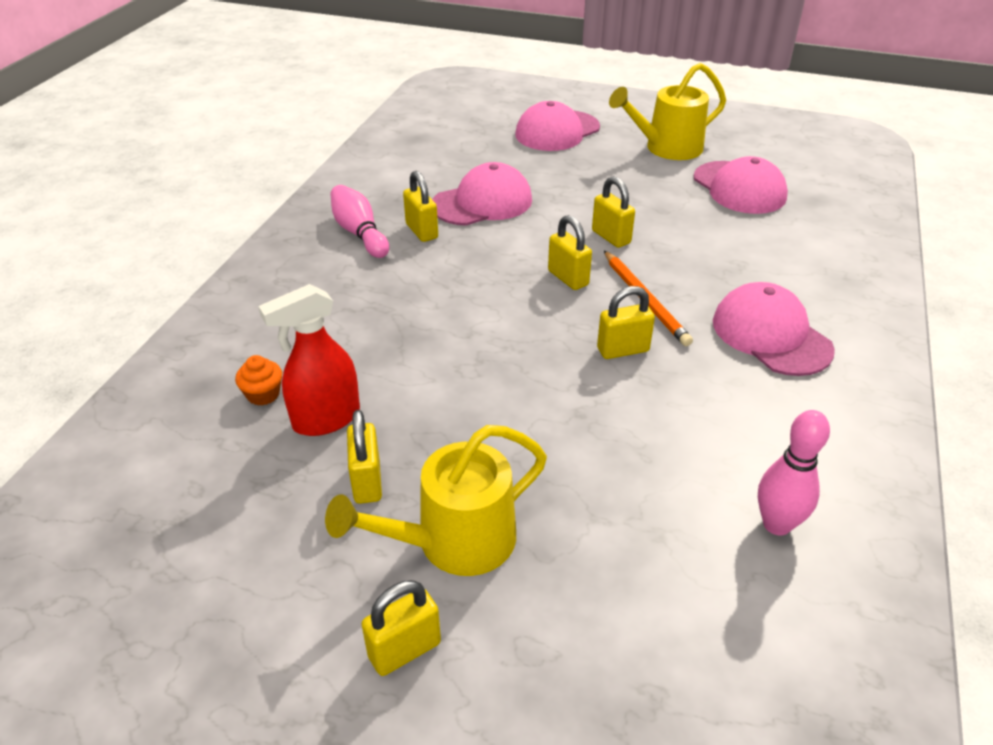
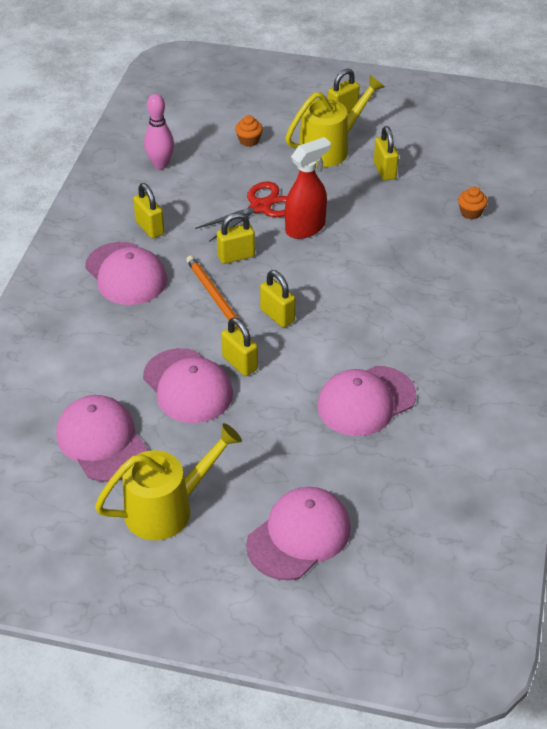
camera: 175 degrees right, 5 degrees up
red spray bottle [258,284,360,436] -> red spray bottle moved to [285,137,331,239]
pink bowling pin [330,185,389,258] -> none
yellow padlock [403,171,438,242] -> yellow padlock moved to [133,183,164,238]
none -> pink cap [143,348,233,423]
none -> red scissors [195,182,287,242]
none -> orange cupcake [235,115,263,147]

